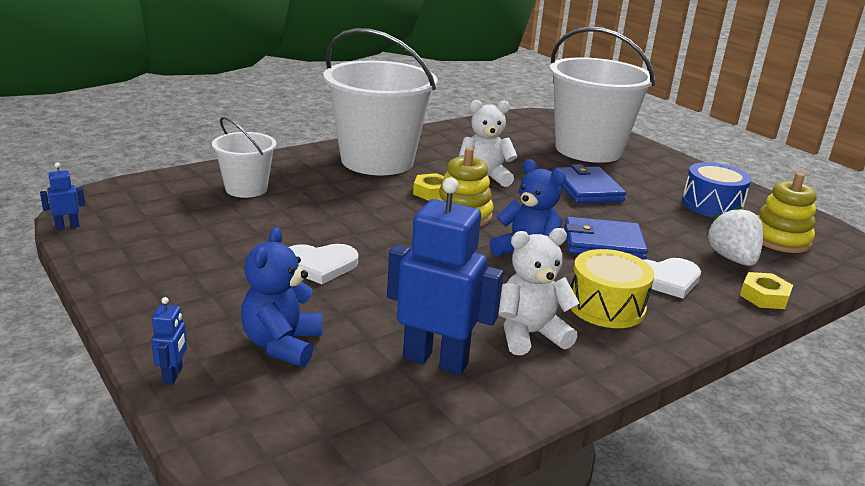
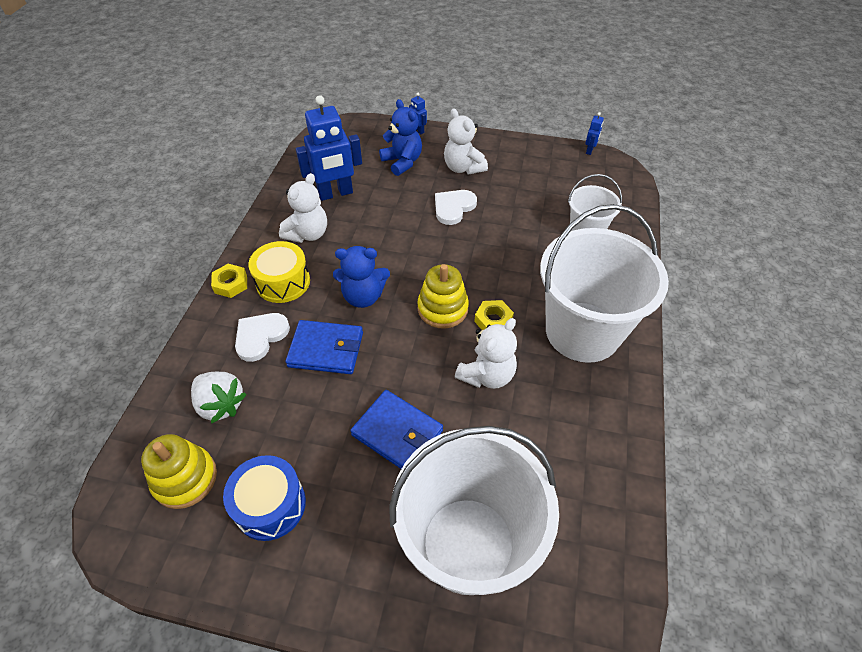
camera: 140 degrees right, 25 degrees up
blue wallet [564,217,648,260] -> blue wallet turned 45 degrees clockwise [285,320,363,374]
yellow nut [740,272,793,309] -> yellow nut moved to [211,264,247,298]
none -> white teddy bear [444,108,488,175]

